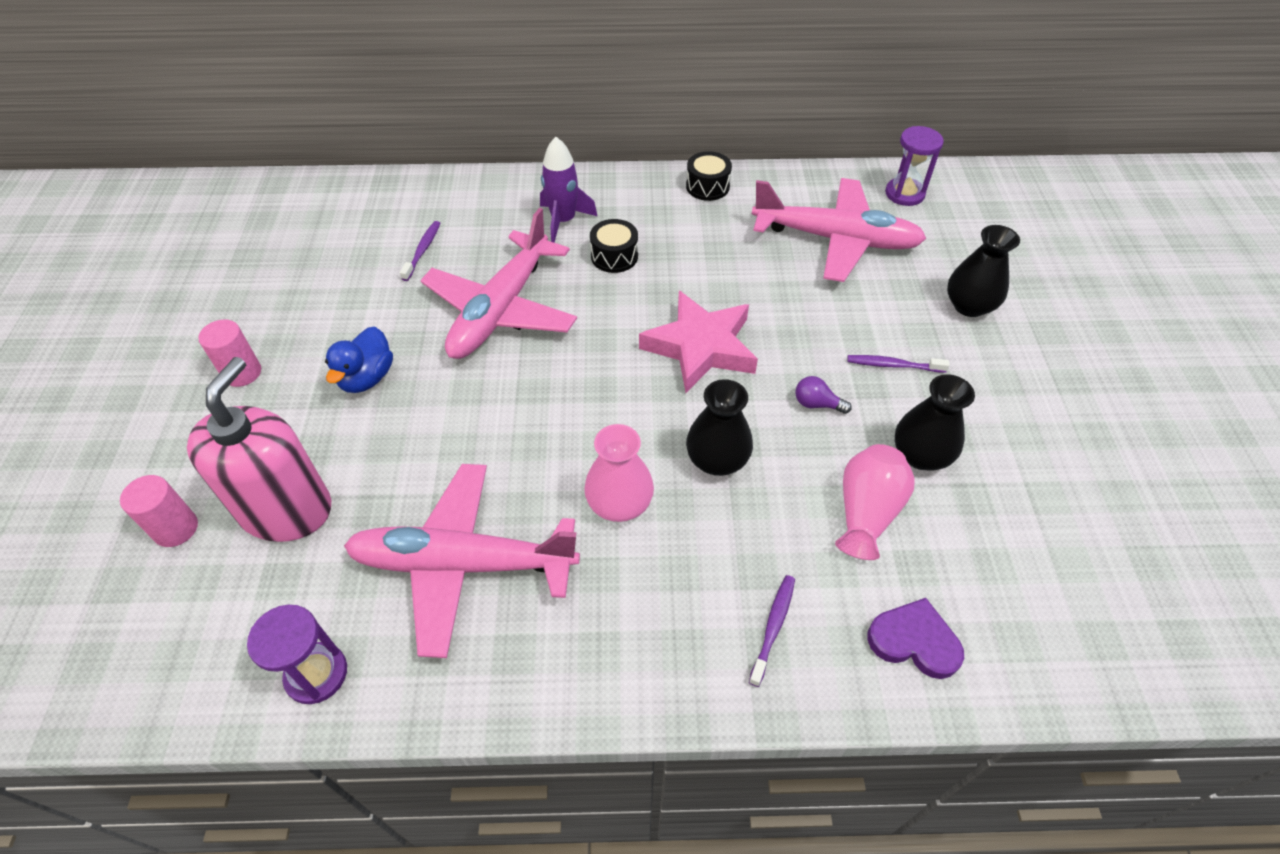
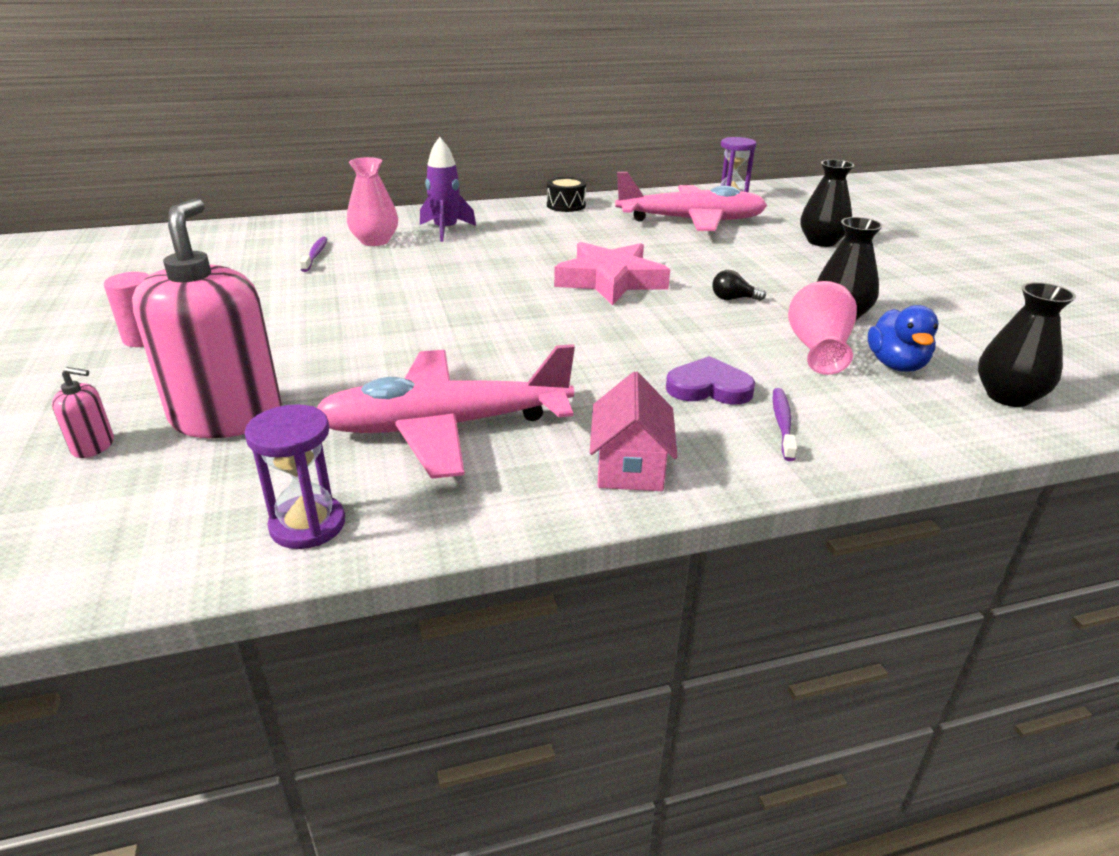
camera: 15 degrees left, 20 degrees down
pink cylinder [120,475,198,547] -> pink soap dispenser [52,367,114,458]
blue duck [325,326,393,393] -> blue duck moved to [868,305,938,372]
pink plane [420,208,577,359] -> none
pink vase [584,424,654,522] -> pink vase moved to [347,157,398,246]
black drum [590,219,638,273] -> none
black vase [686,379,753,476] -> black vase moved to [978,282,1076,407]
purple light bulb [795,376,852,414] -> black light bulb [712,270,766,301]
purple toothbrush [847,355,950,373] -> none
purple heart [867,598,964,679] -> purple heart moved to [666,356,756,405]
none -> pink house [590,371,677,491]

